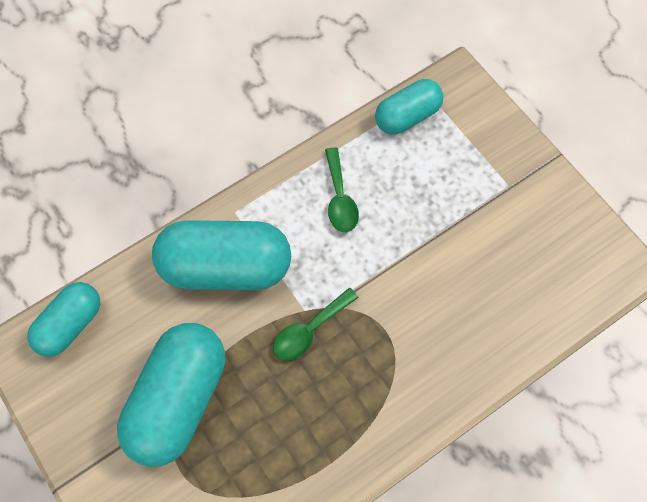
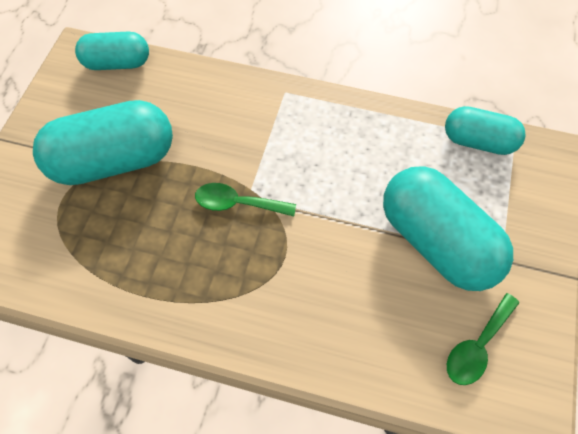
camera: 50 degrees right, 5 degrees down
turquoise capsule [152,220,291,290] -> turquoise capsule moved to [383,166,513,291]
green spoon [325,147,359,232] -> green spoon moved to [447,293,519,385]

